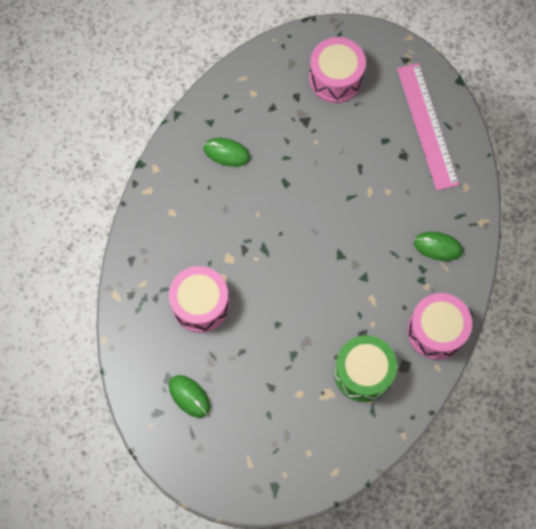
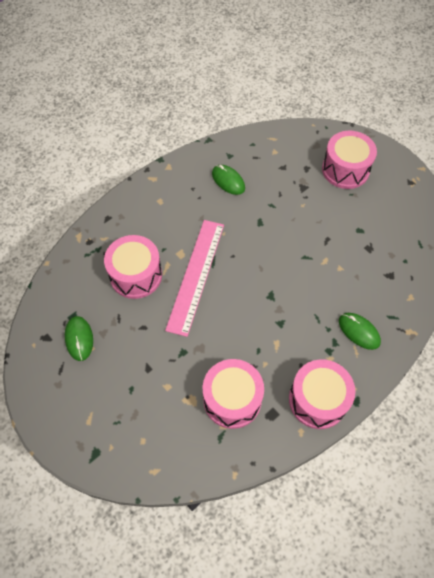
camera: 30 degrees right, 10 degrees down
green drum [334,335,397,402] -> pink drum [203,359,264,429]
pink ruler [397,63,459,190] -> pink ruler moved to [165,220,224,337]

